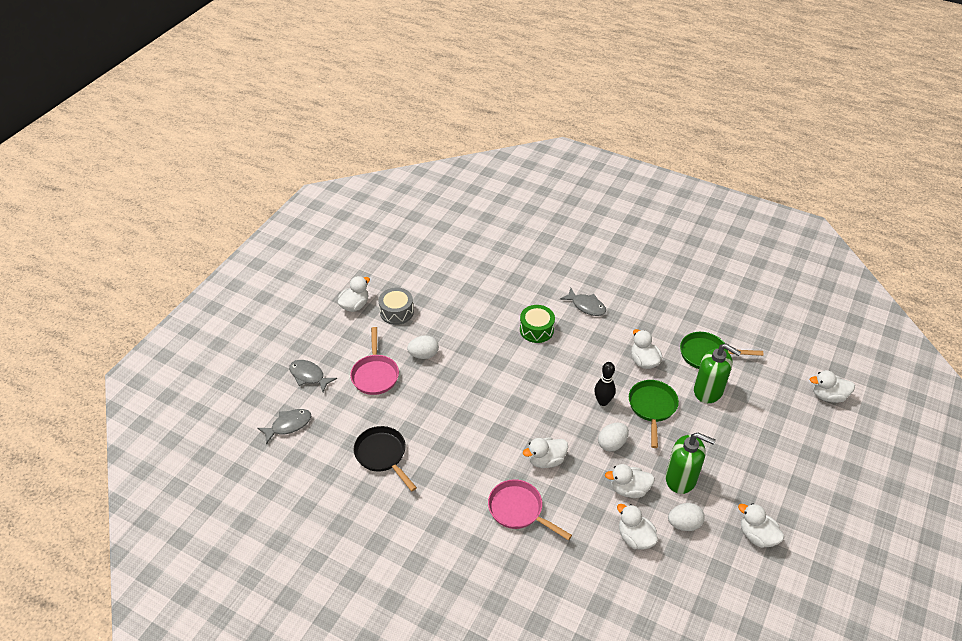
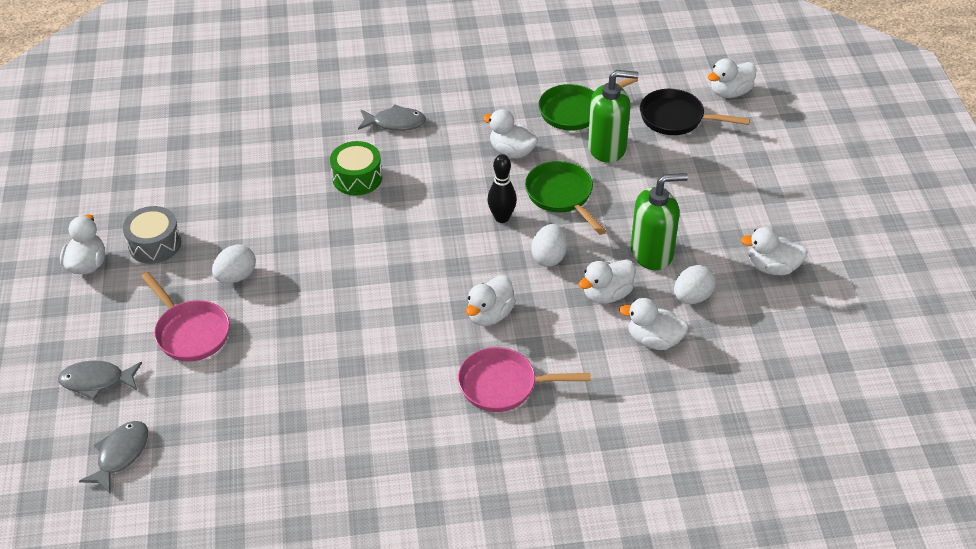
camera: 35 degrees left, 0 degrees up
black pan [354,426,417,491] -> black pan moved to [640,89,750,135]

